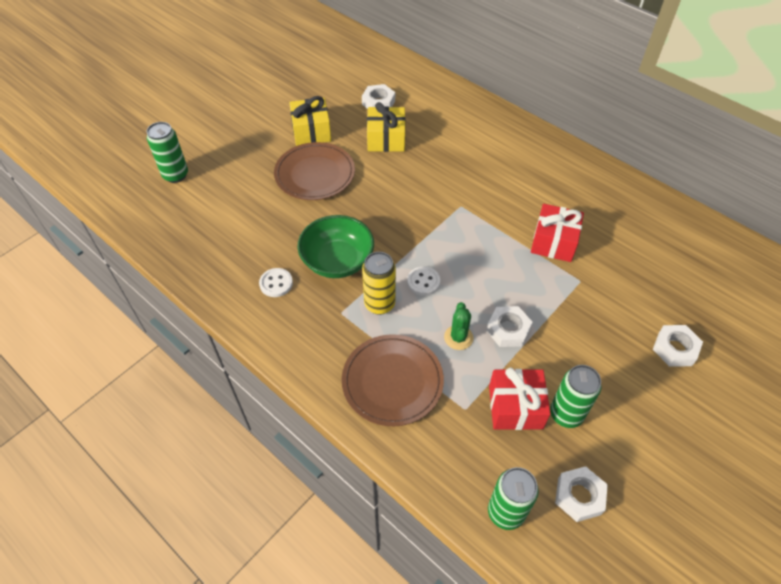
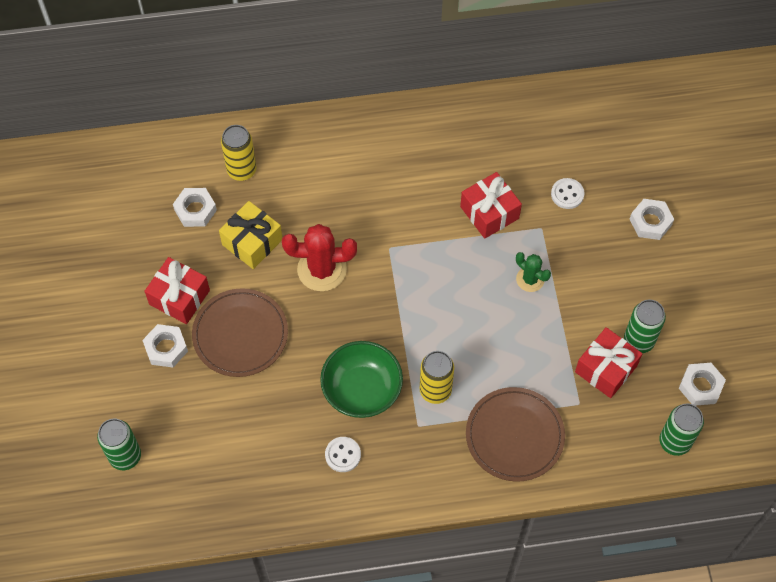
camera: 50 degrees left, 10 degrees up
yellow gift [289,96,331,146] -> red gift [144,257,210,324]
white button [407,266,440,296] -> white button moved to [551,178,584,209]
green cactus [444,302,473,350] -> green cactus moved to [516,252,551,292]
white nut [486,306,533,347] -> white nut moved to [142,324,188,367]
none -> yellow can [221,125,256,181]
none -> red cactus [282,224,357,291]

